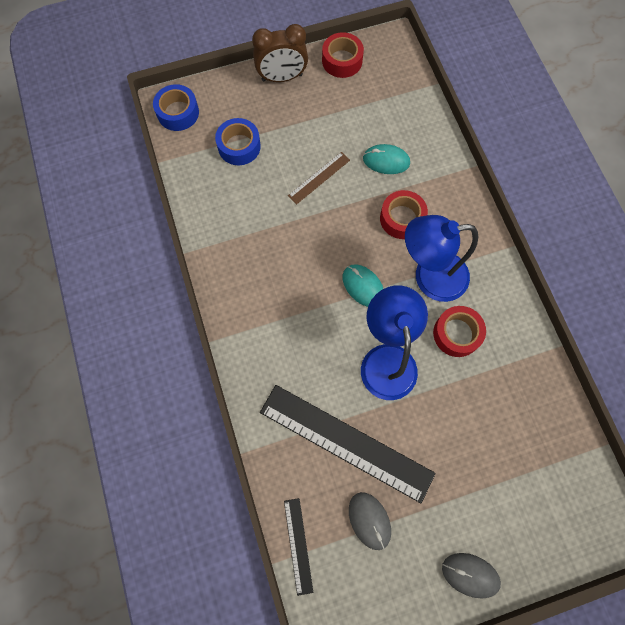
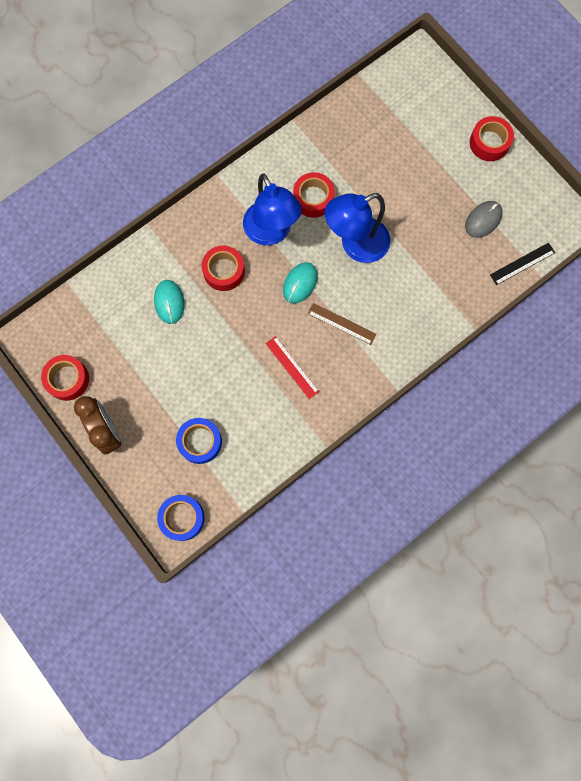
camera: 110 degrees left, 5 degrees up
black ruler [260,385,436,503] -> none
brown ruler [288,152,350,204] -> brown ruler moved to [308,303,377,345]
grey mouse [442,553,501,598] -> red tape [470,116,514,161]
none -> red ruler [266,336,319,399]

